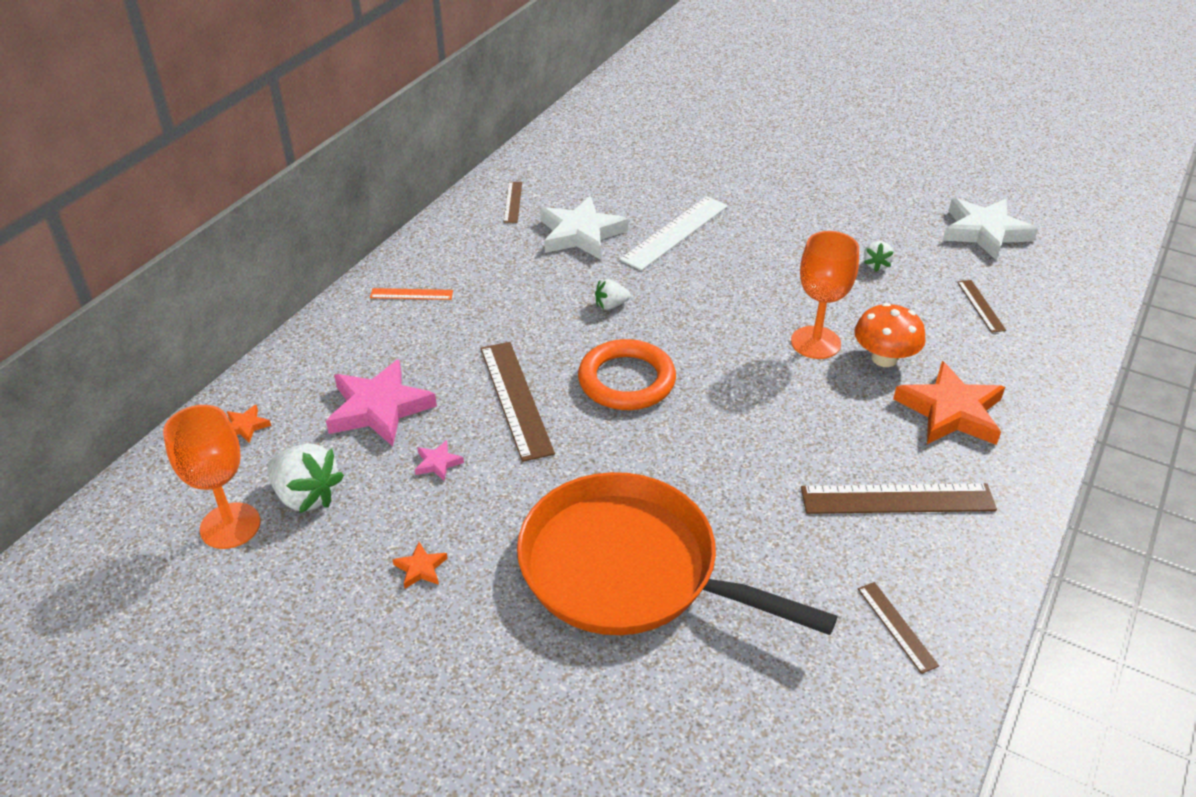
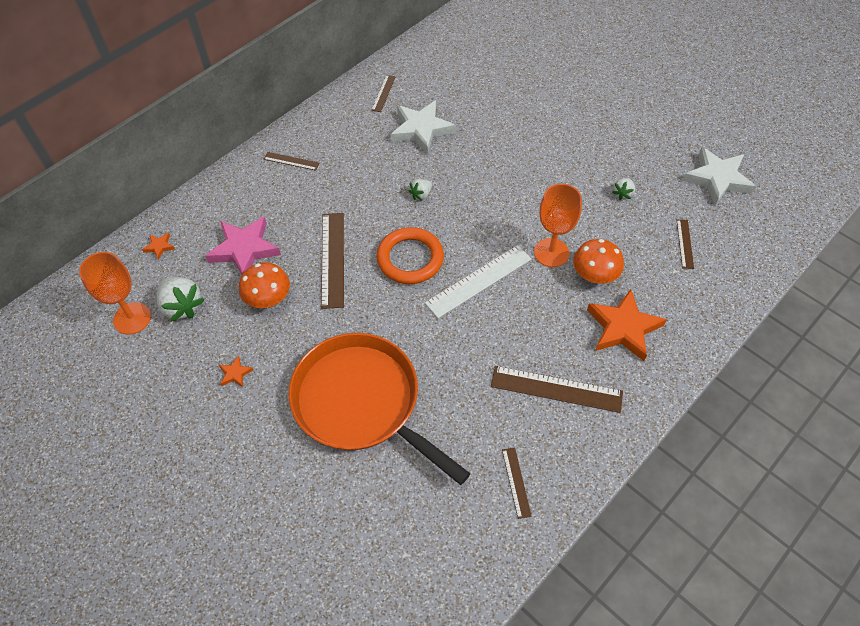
camera: 15 degrees right, 15 degrees up
orange ruler [370,288,453,300] -> brown ruler [264,152,319,171]
pink star [415,440,464,481] -> orange mushroom [239,262,290,308]
white strawberry [595,279,631,310] -> white strawberry turned 45 degrees counterclockwise [408,179,432,201]
white ruler [620,196,728,271] -> white ruler moved to [425,245,532,318]

